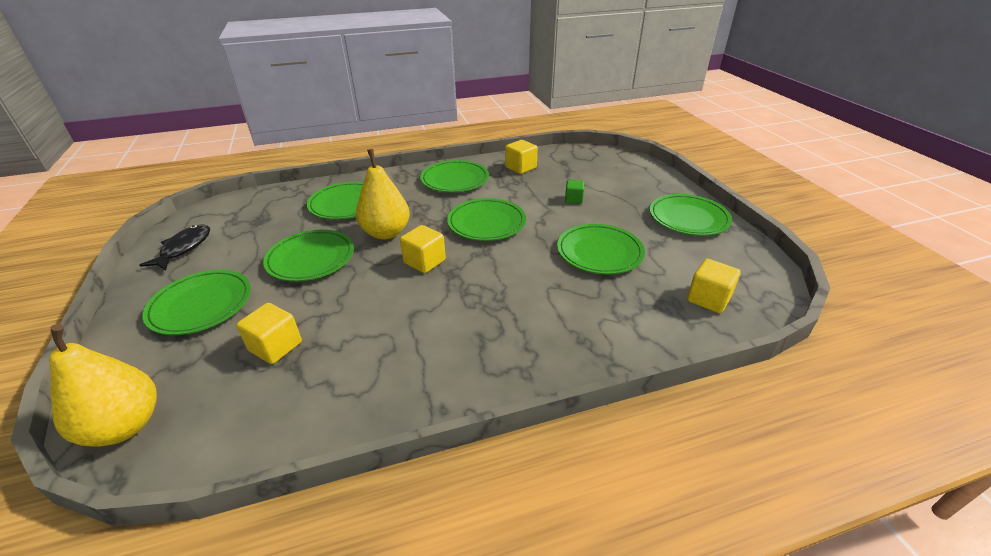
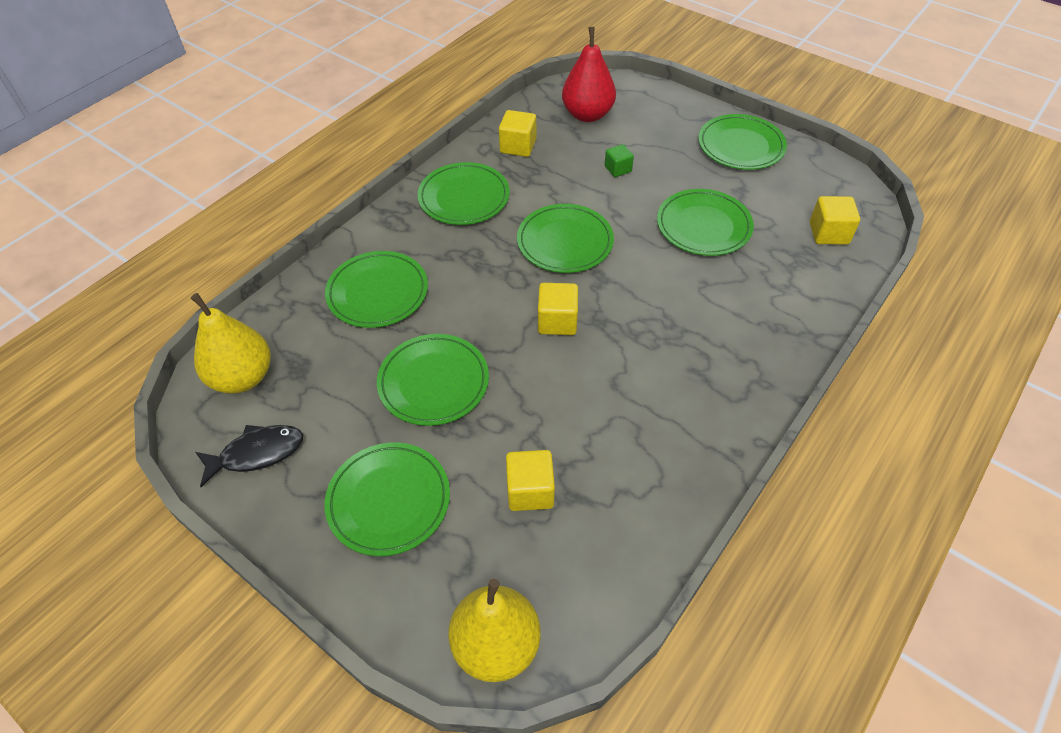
camera: 35 degrees left, 15 degrees up
black fish [139,225,210,271] -> black fish turned 90 degrees clockwise [195,425,303,487]
yellow pear [356,149,410,240] -> yellow pear moved to [191,293,271,394]
none -> red pear [562,27,616,122]

